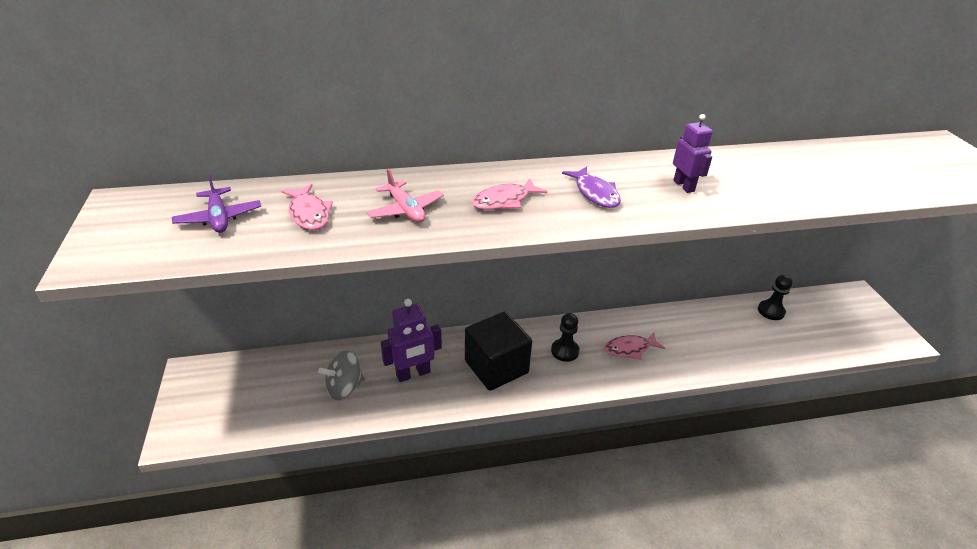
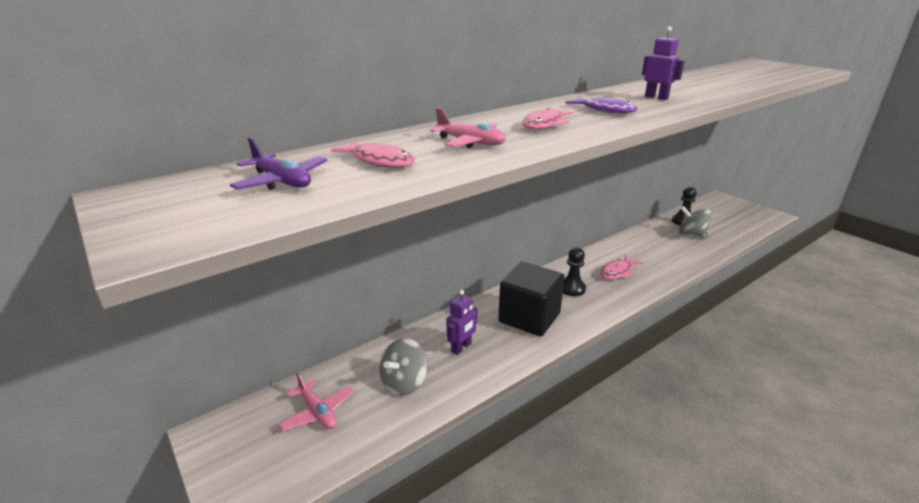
camera: 25 degrees left, 10 degrees down
purple robot [381,299,442,382] -> purple robot [446,290,478,355], size x0.66
none -> pink plane [278,372,354,431]
none -> grey spinning top [679,206,711,237]

